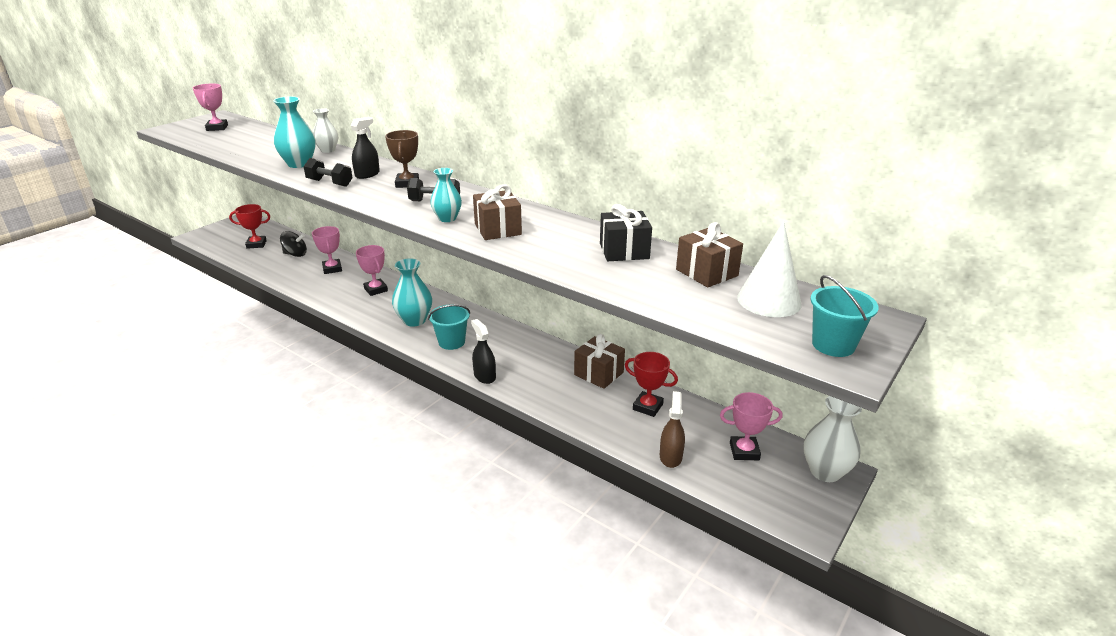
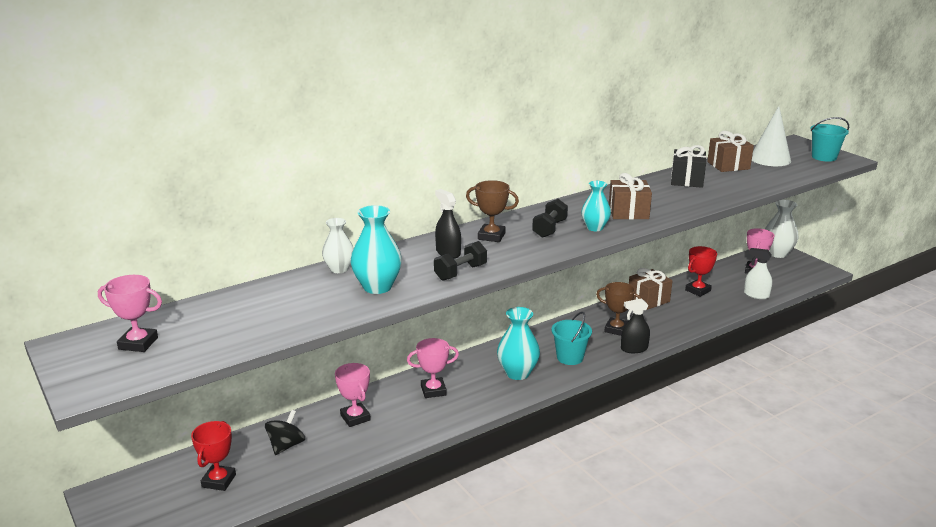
camera: 70 degrees left, 5 degrees down
pink trophy [312,226,342,274] -> pink trophy turned 60 degrees clockwise [335,363,371,427]
brown spray bottle [660,391,685,468] -> white spray bottle [744,248,772,299]
none -> brown trophy [596,282,641,336]

